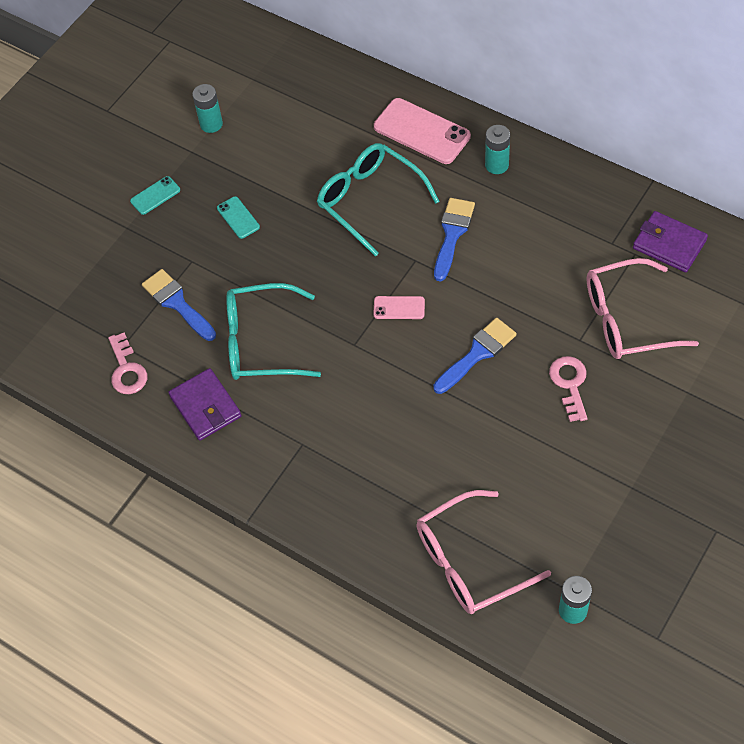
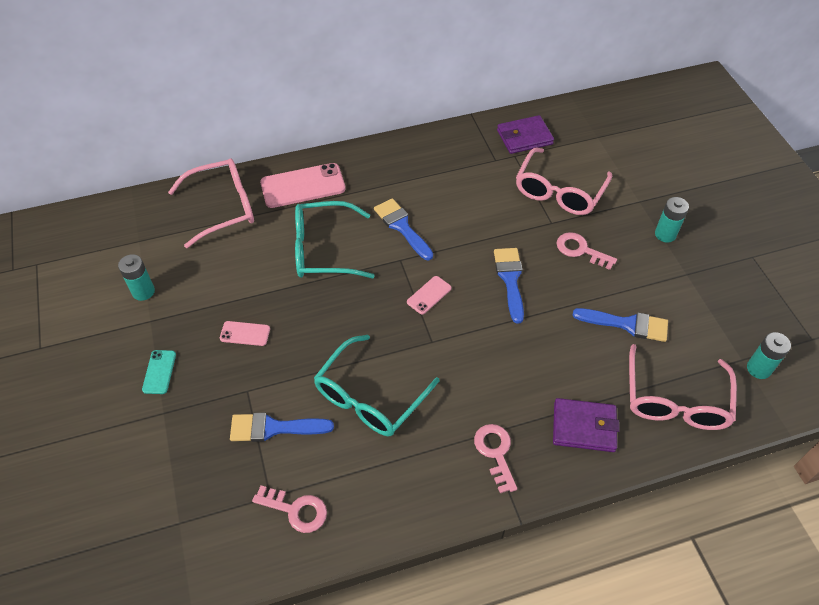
camera: 55 degrees left, 5 degrees down
purple wallet [168,368,242,441] -> purple wallet moved to [553,398,620,452]
turquoise phone [217,196,260,239] -> pink phone [220,321,270,346]
turquoise battery [485,125,510,174] -> turquoise battery moved to [655,197,689,242]
none -> pink glasses [168,159,254,248]
none -> pink key [474,424,517,493]
none -> blue brush [573,308,668,342]

